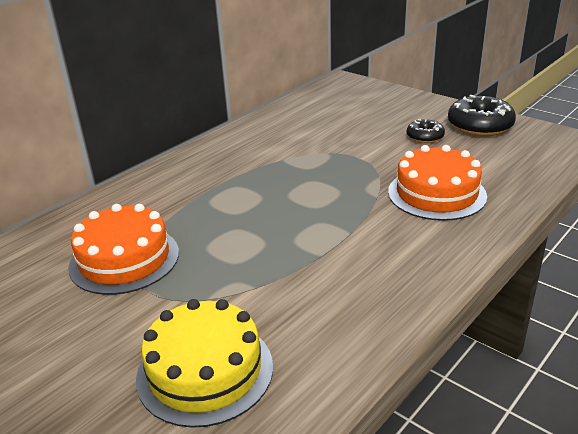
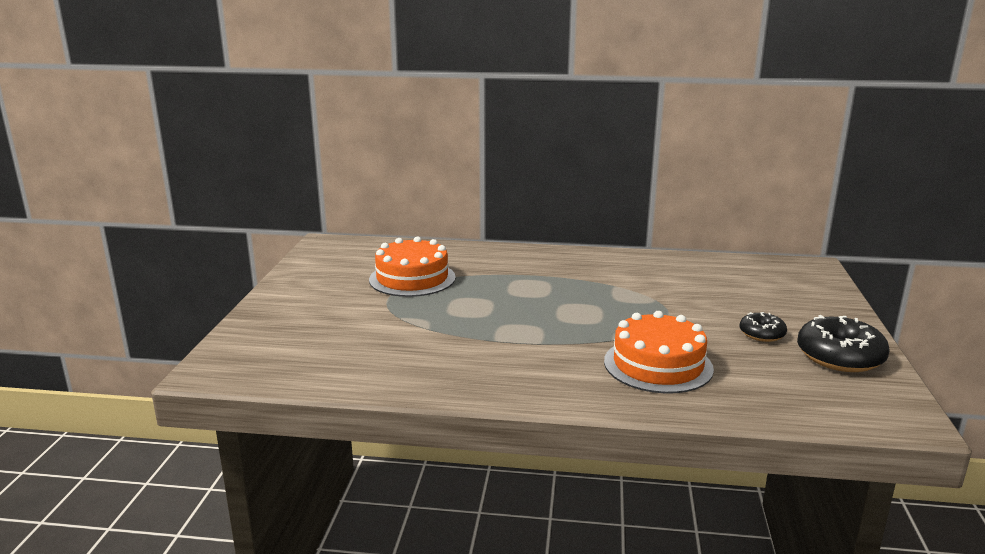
camera: 55 degrees right, 10 degrees down
yellow cake [136,299,273,428] -> none

